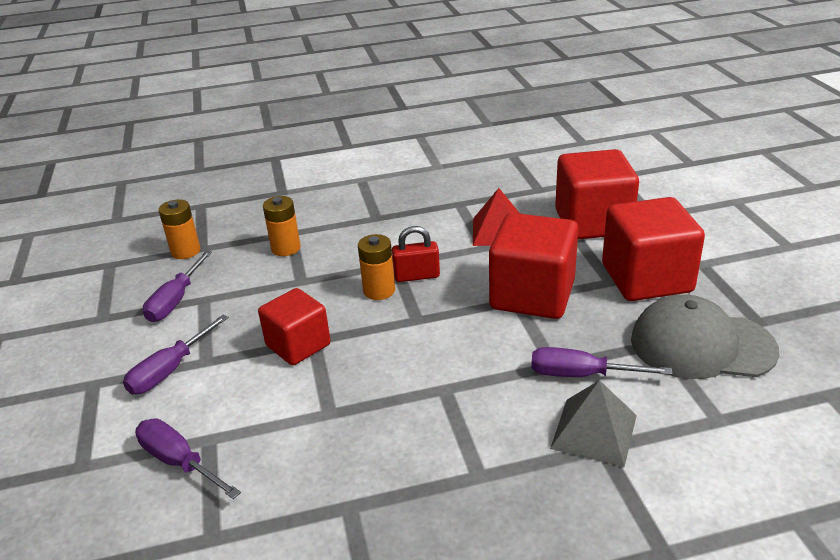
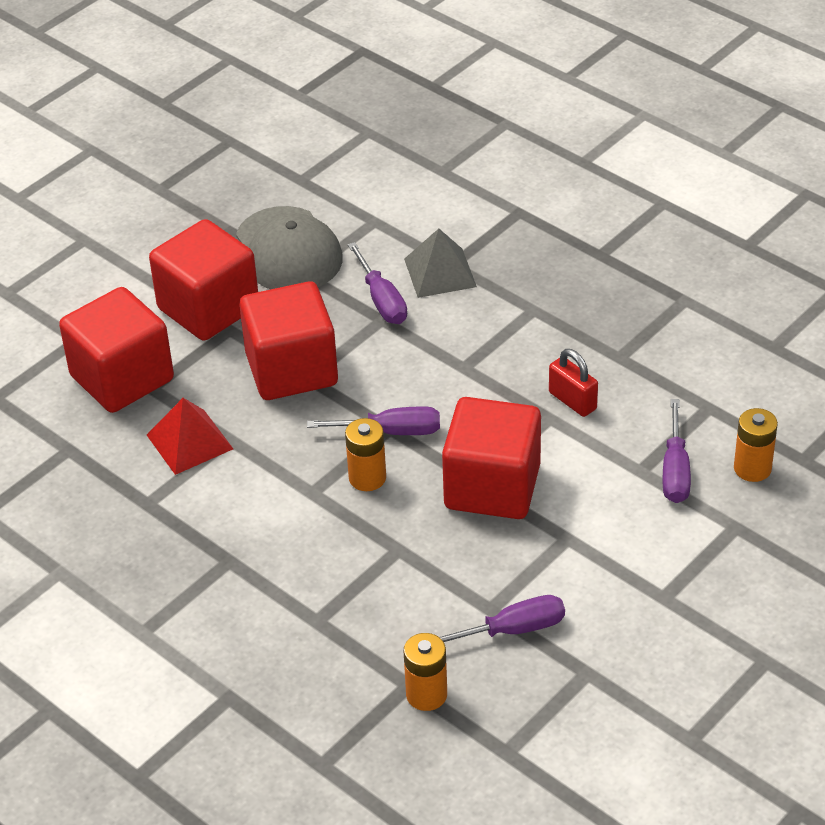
camera: 125 degrees left, 10 degrees up
purple screwdriver [123,315,229,395] -> purple screwdriver moved to [307,406,440,435]
red cube [258,288,331,365] -> red cube [442,397,541,519], size x1.57
orange battery [263,196,301,256] -> orange battery moved to [734,408,778,482]
red padlock [392,226,440,282] -> red padlock moved to [549,349,598,417]

